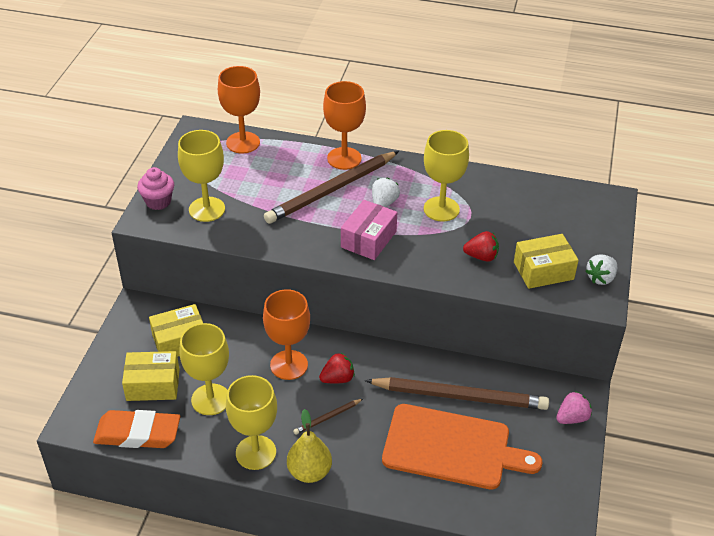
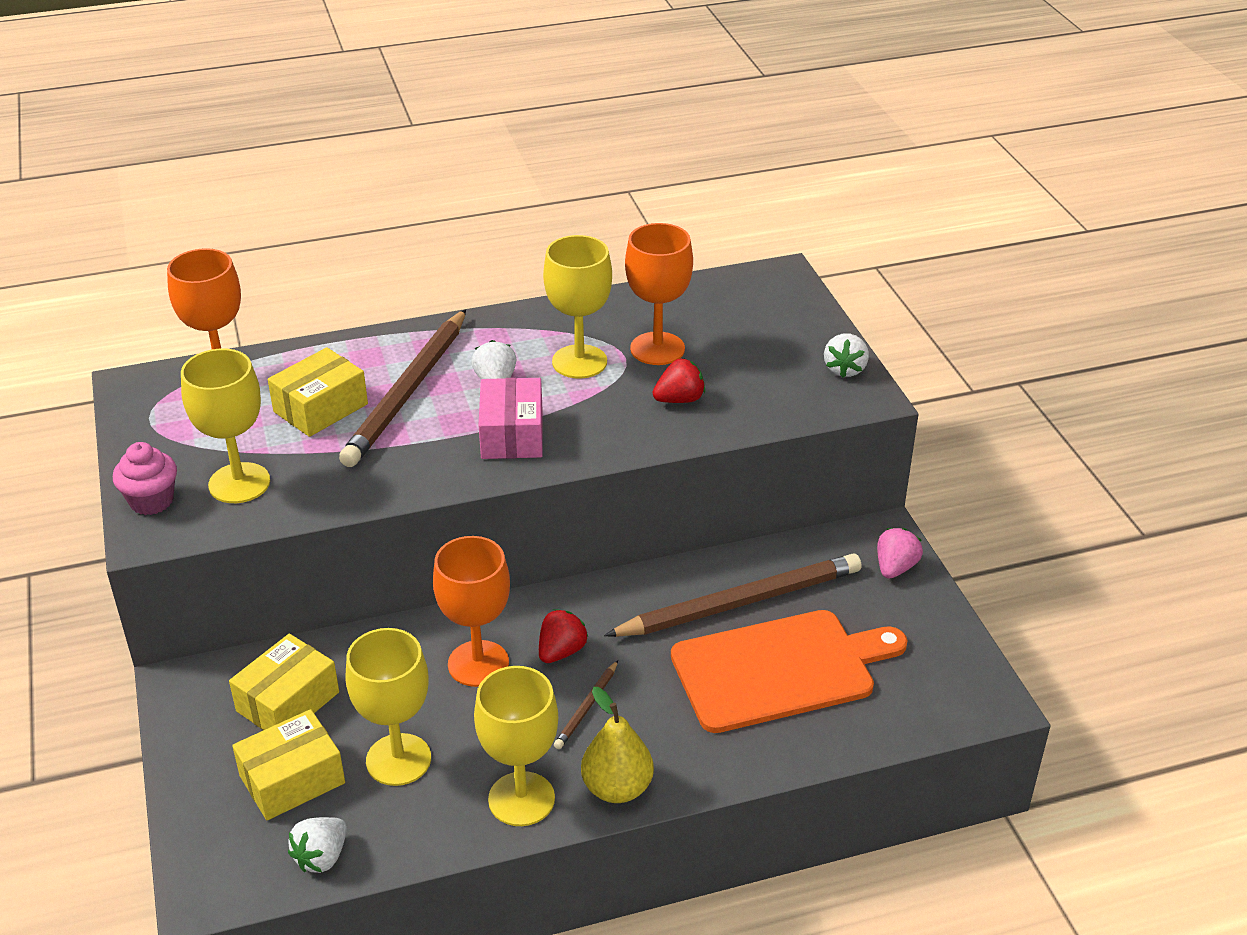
camera: 30 degrees left, 5 degrees down
orange eraser [93,410,180,448] -> white strawberry [288,817,347,873]
orange goblet [323,81,366,170] -> orange goblet moved to [625,223,693,365]
yellow box [514,234,579,289] -> yellow box moved to [268,347,368,437]

